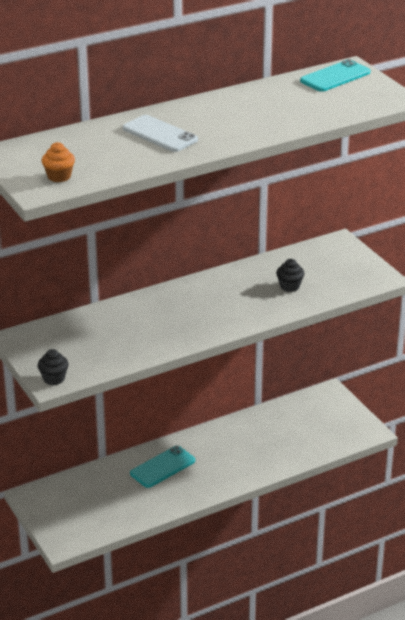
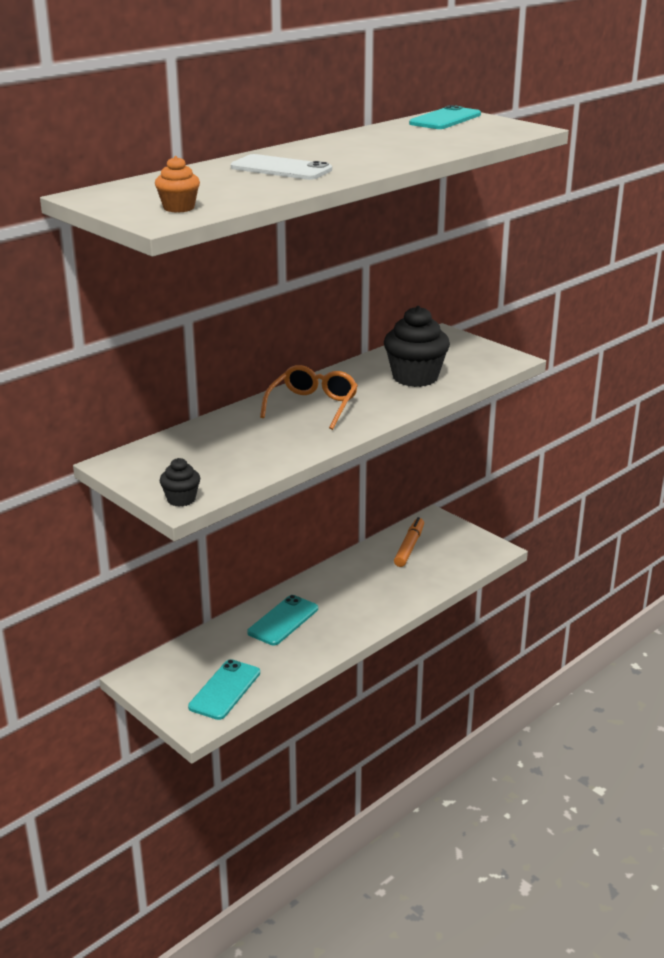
camera: 15 degrees left, 5 degrees down
black cupcake [276,259,304,292] -> black cupcake [384,306,450,387], size x1.97
none -> turquoise phone [188,659,260,720]
none -> orange glasses [260,365,358,430]
none -> orange marker [394,517,424,567]

